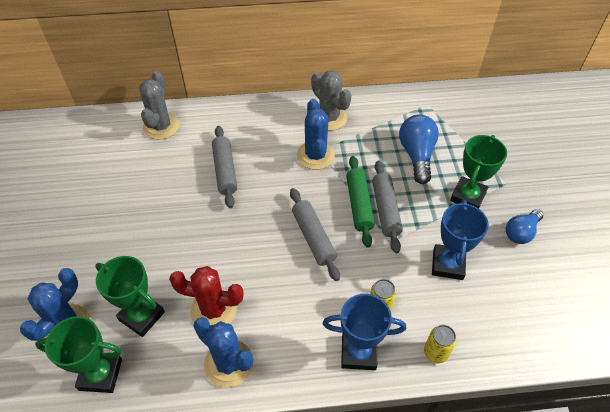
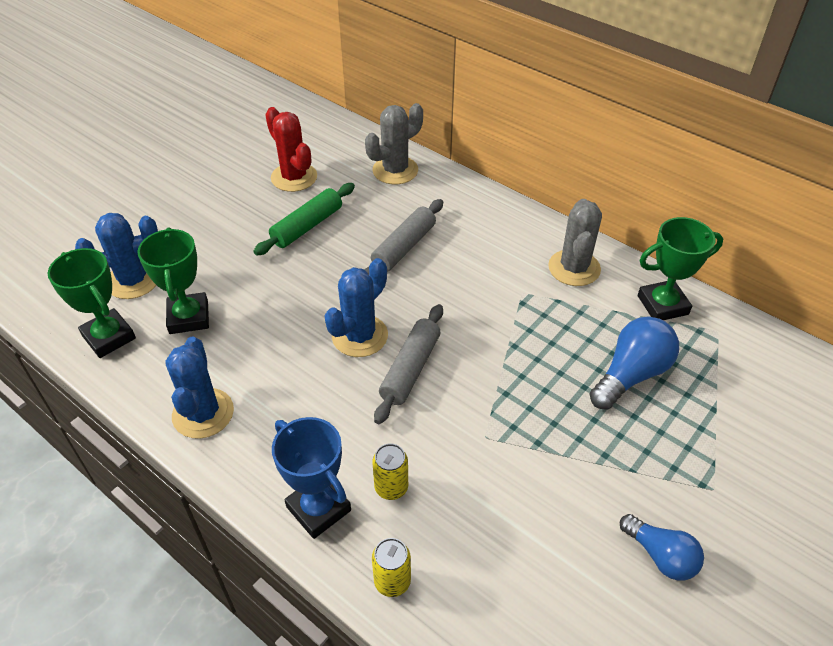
camera: 45 degrees right, 5 degrees down
red cactus [169,266,244,326] -> red cactus moved to [265,107,317,192]
blue cactus [297,99,335,170] -> blue cactus moved to [324,258,388,357]
green rolling pin [346,156,375,248] -> green rolling pin moved to [253,183,355,256]
grey rolling pin [372,160,403,253] -> none
blue trophy [432,200,489,280] -> none
green trophy [450,135,507,208] -> green trophy moved to [638,217,723,320]
blue light bulb [506,209,543,244] -> blue light bulb turned 135 degrees counterclockwise [620,514,704,581]

